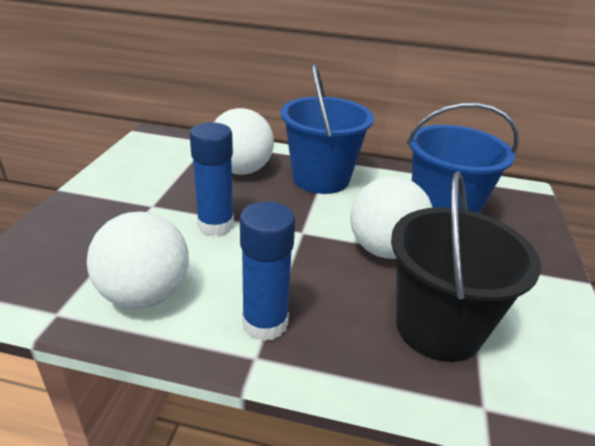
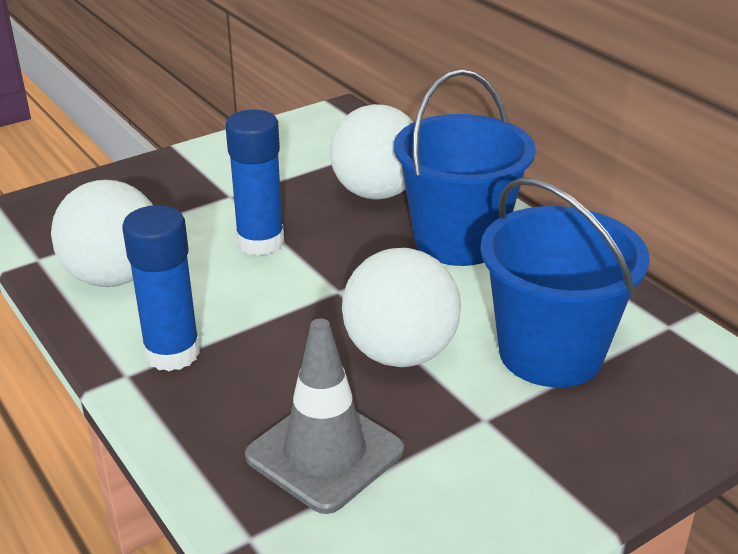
camera: 45 degrees right, 0 degrees up
black bucket [391,172,541,362] -> grey traffic cone [245,318,404,514]

